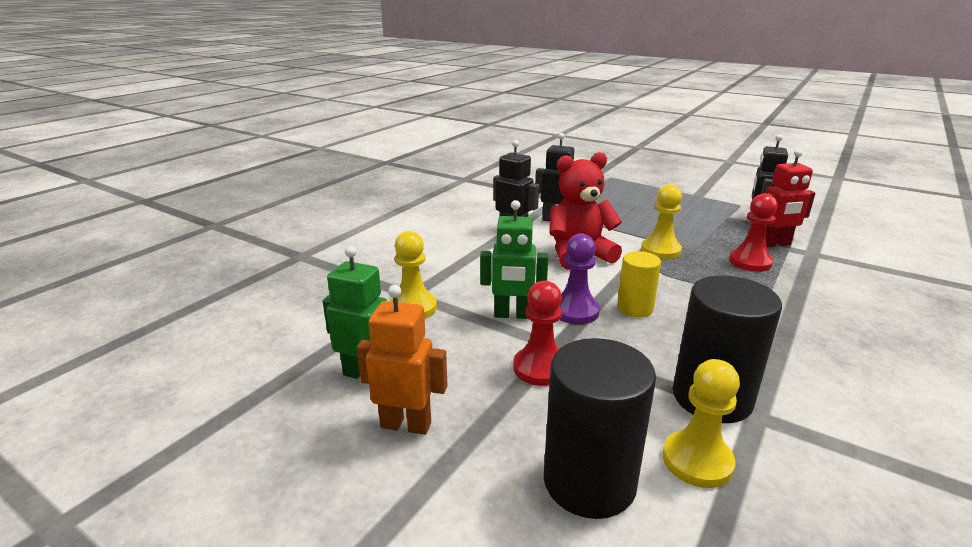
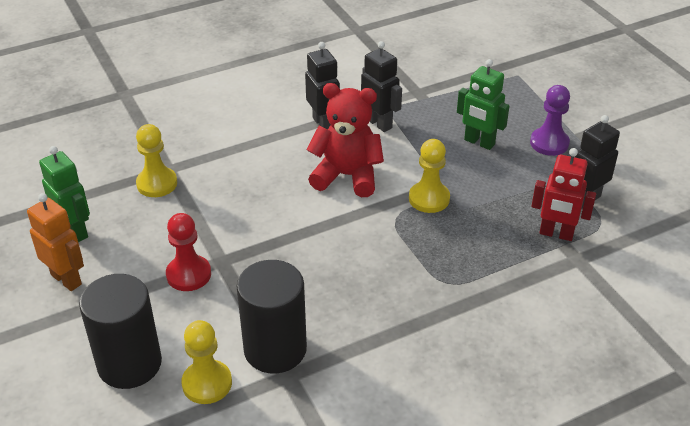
camera: 30 degrees right, 15 degrees up
green robot [480,200,548,319] -> green robot moved to [457,59,509,150]
purple pawn [559,233,600,324] -> purple pawn moved to [530,85,570,156]
yellow cylinder [617,251,661,317] -> none
red pawn [729,194,778,272] -> none

